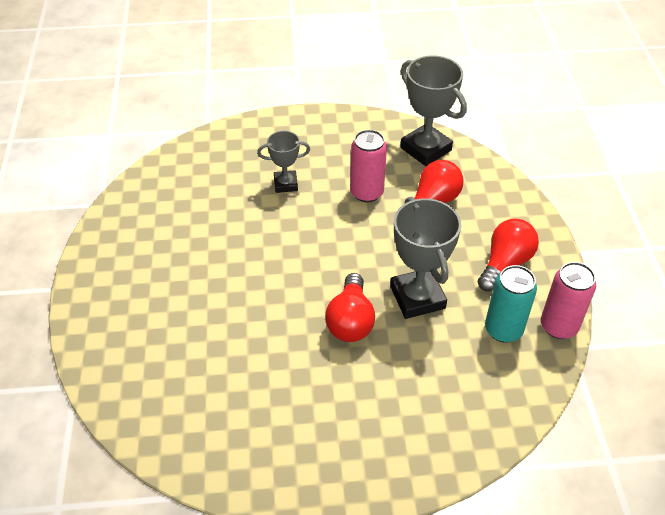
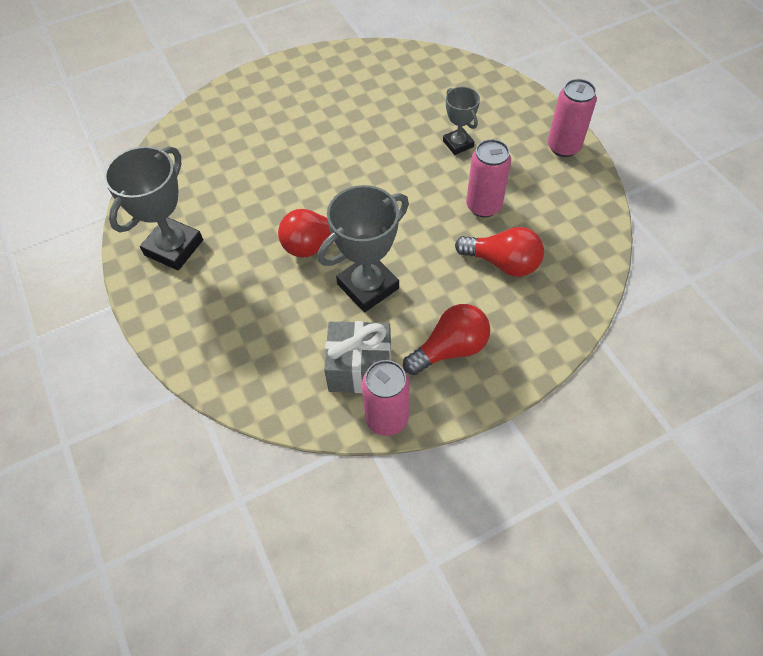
camera: 70 degrees right, 10 degrees up
grey trophy [400,55,467,166] -> grey trophy moved to [104,146,203,270]
red light bulb [478,219,539,291] -> red light bulb turned 45 degrees counterclockwise [403,304,490,375]
turquoise can [485,265,537,343] -> grey gift [324,321,391,393]
none -> pink can [548,79,597,157]

